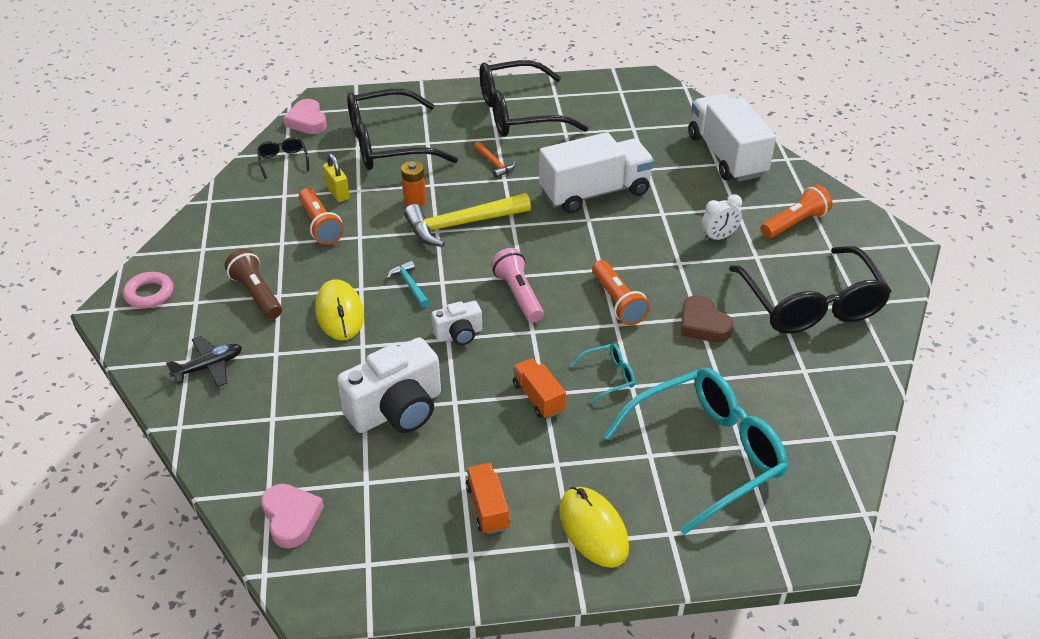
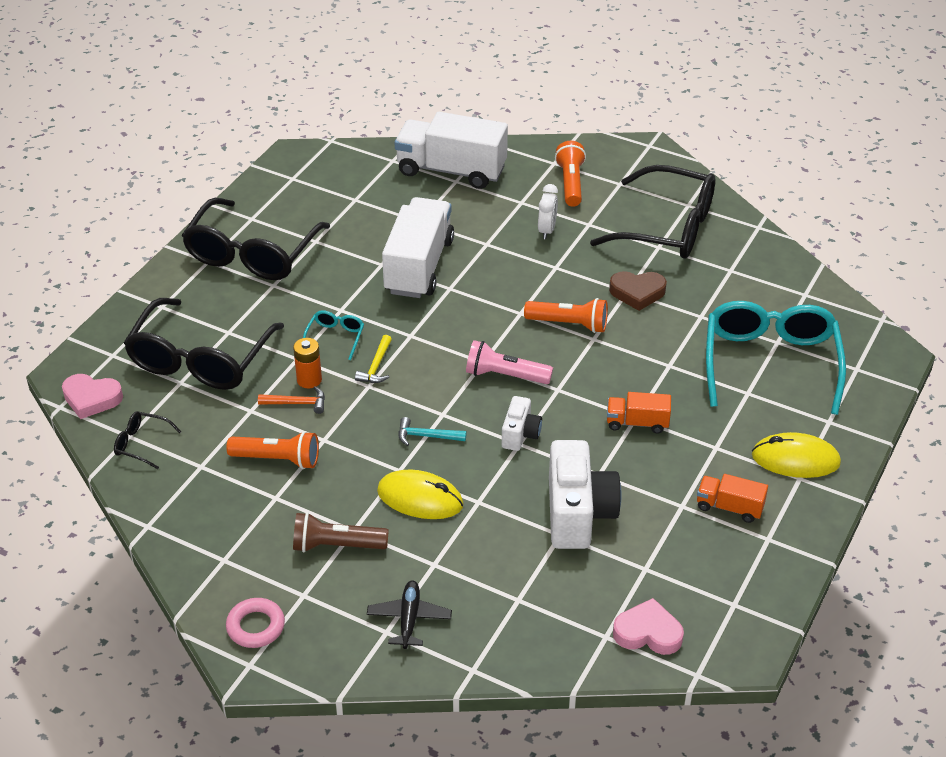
camera: 55 degrees left, 0 degrees up
yellow padlock [323,153,350,202] -> none
yellow hammer [404,193,531,247] -> yellow hammer [355,335,392,383], size x0.48
orange hammer [474,141,516,178] -> orange hammer moved to [258,387,325,414]
turquoise glasses [570,343,635,403] -> turquoise glasses moved to [303,310,364,360]

